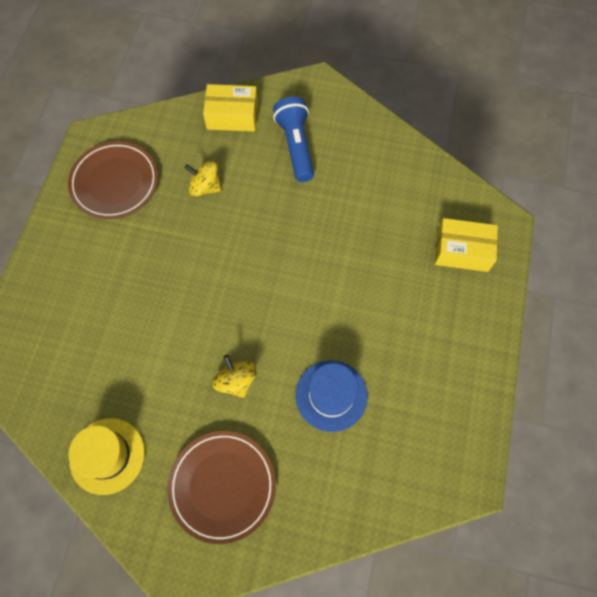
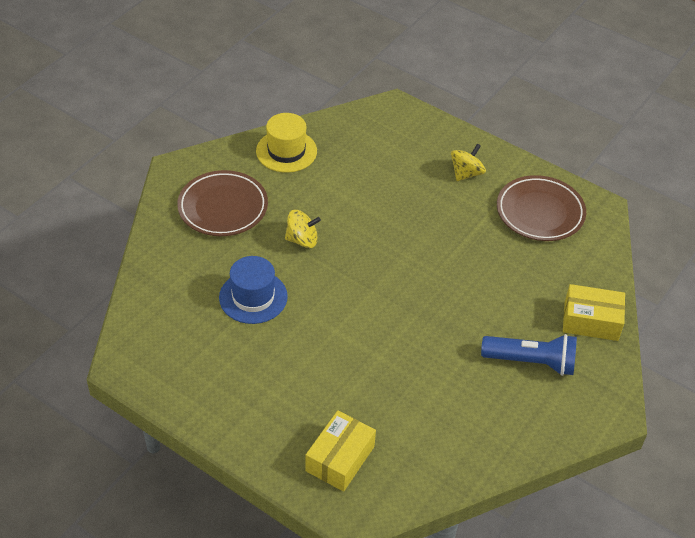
camera: 110 degrees right, 20 degrees down
yellow spinning top [184,160,221,197] -> yellow spinning top moved to [451,144,486,181]
yellow box [203,84,258,132] -> yellow box turned 75 degrees clockwise [563,284,625,341]

